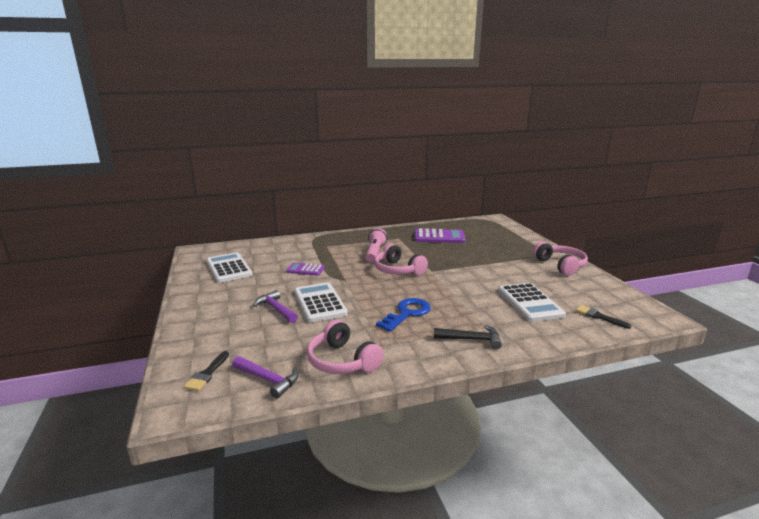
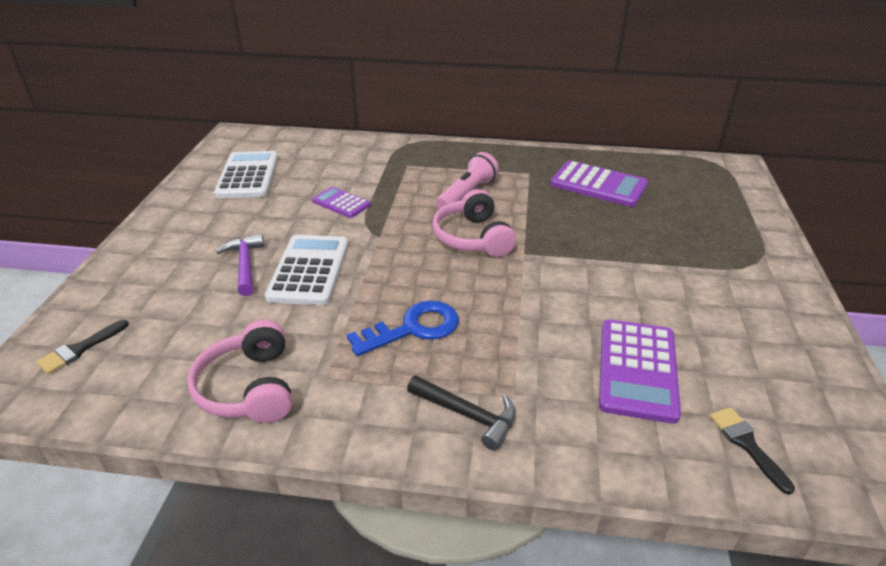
camera: 25 degrees right, 15 degrees up
purple hammer [232,356,299,399] -> none
white calculator [498,283,566,322] -> purple calculator [599,319,681,424]
pink headphones [533,242,588,276] -> none

